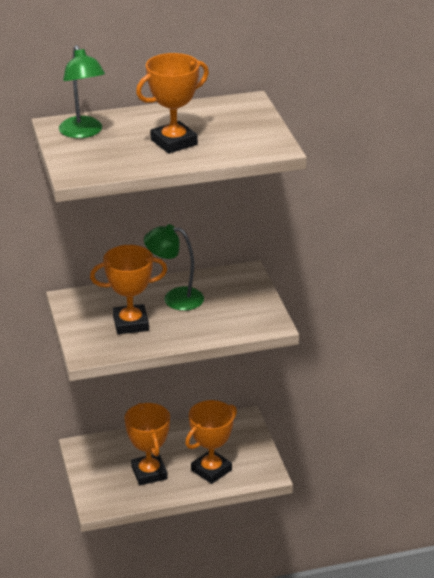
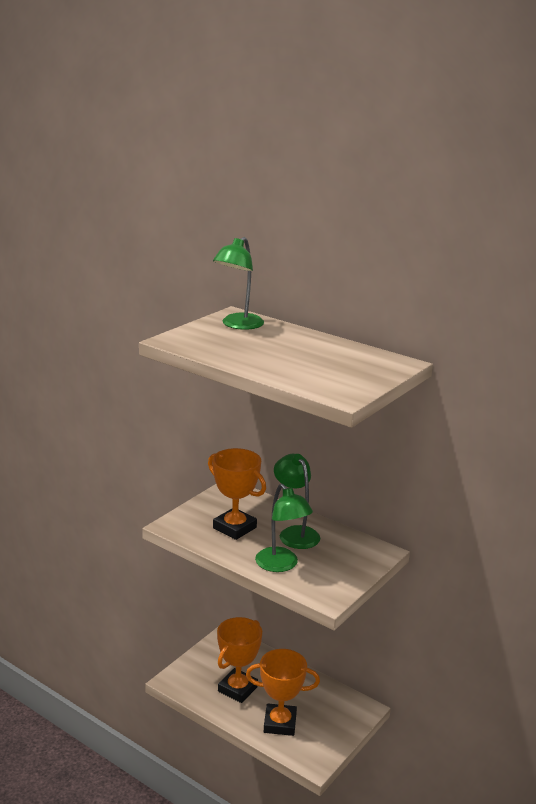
camera: 50 degrees right, 10 degrees down
orange trophy [136,53,209,154] -> none
none -> green lamp [255,484,313,572]

